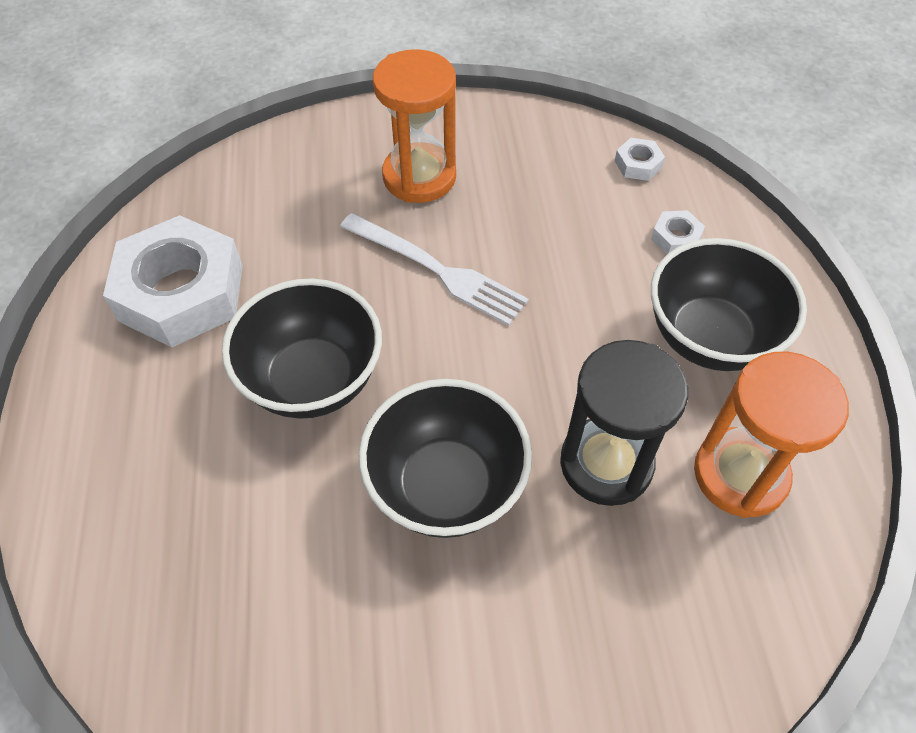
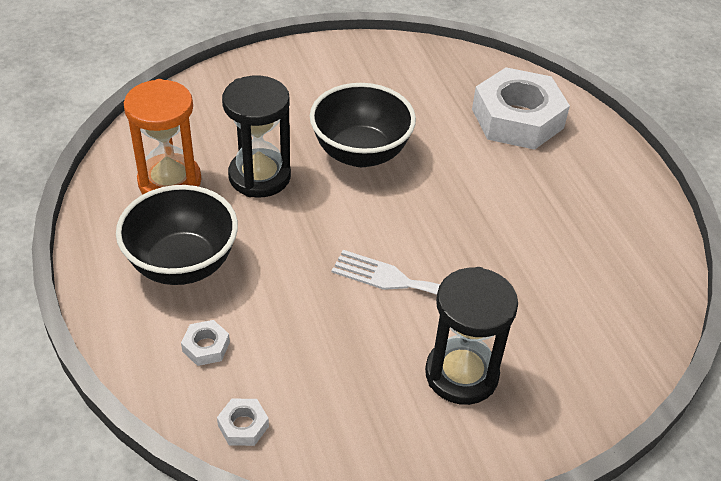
camera: 165 degrees right, 10 degrees down
white nut [103,215,243,347] -> white nut moved to [472,67,570,150]
black bowl [222,279,382,419] -> none
orange hourglass [373,49,456,203] -> black hourglass [425,267,518,405]

